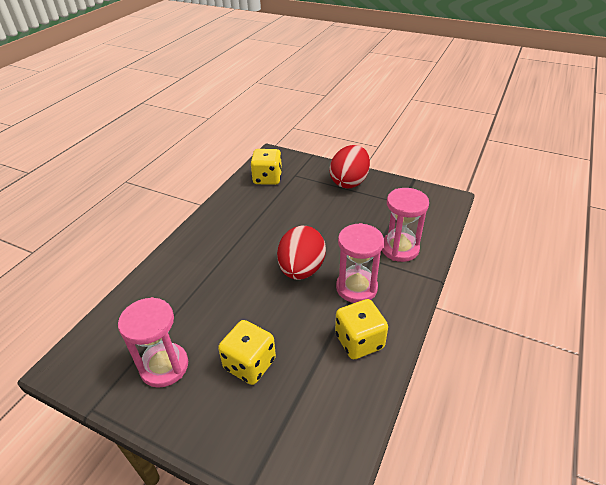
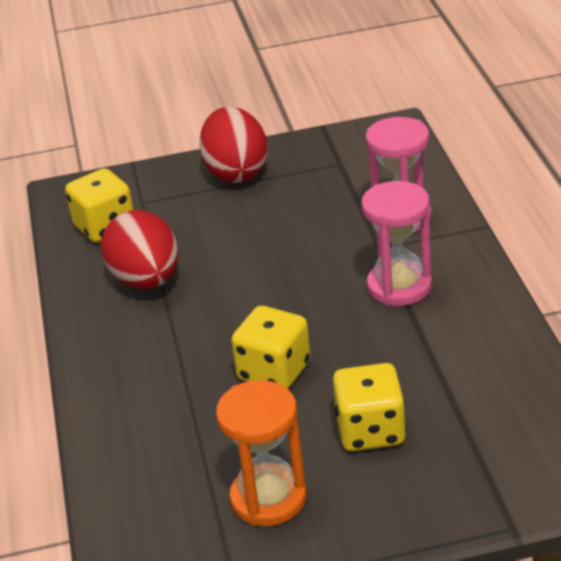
camera: 35 degrees left, 5 degrees down
pink hourglass [118,297,188,388] -> orange hourglass [216,380,307,526]
red egg [277,226,326,280] -> red egg moved to [101,210,178,289]
yellow dice [335,299,388,359] -> yellow dice moved to [231,306,311,389]

